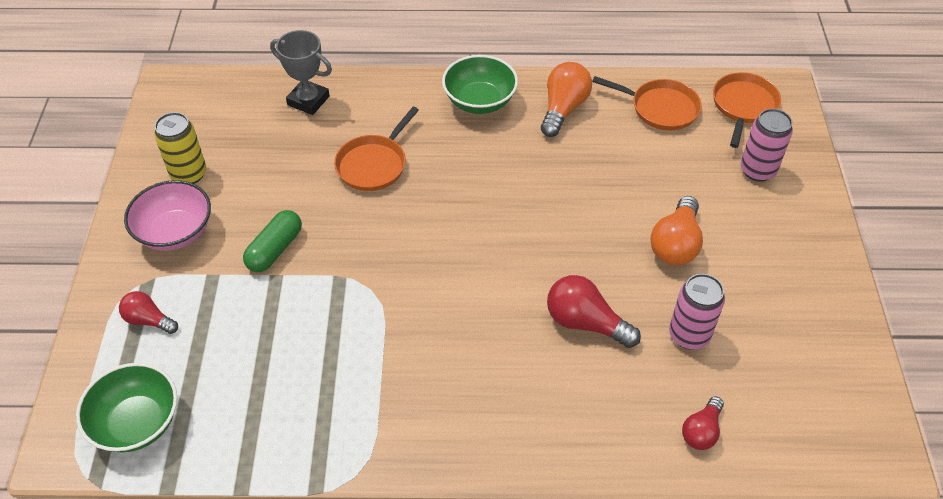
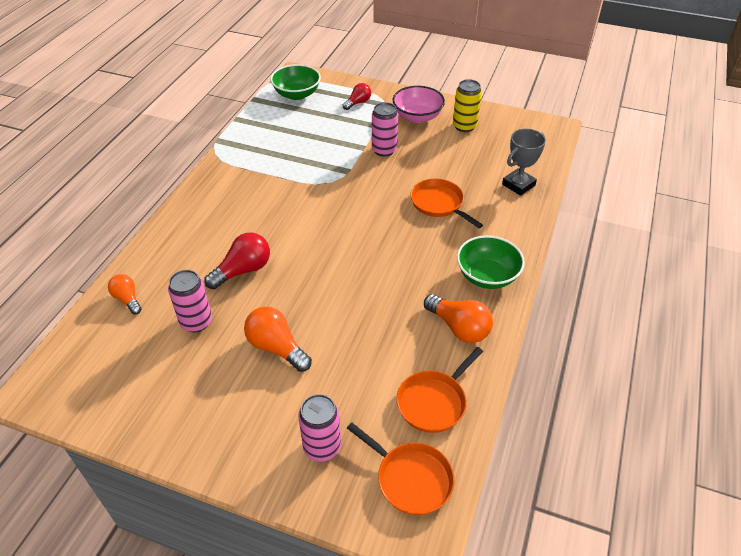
camera: 110 degrees right, 5 degrees down
green capsule [243,210,302,272] -> pink can [372,102,398,157]
red light bulb [682,396,724,450] -> orange light bulb [108,274,142,314]

